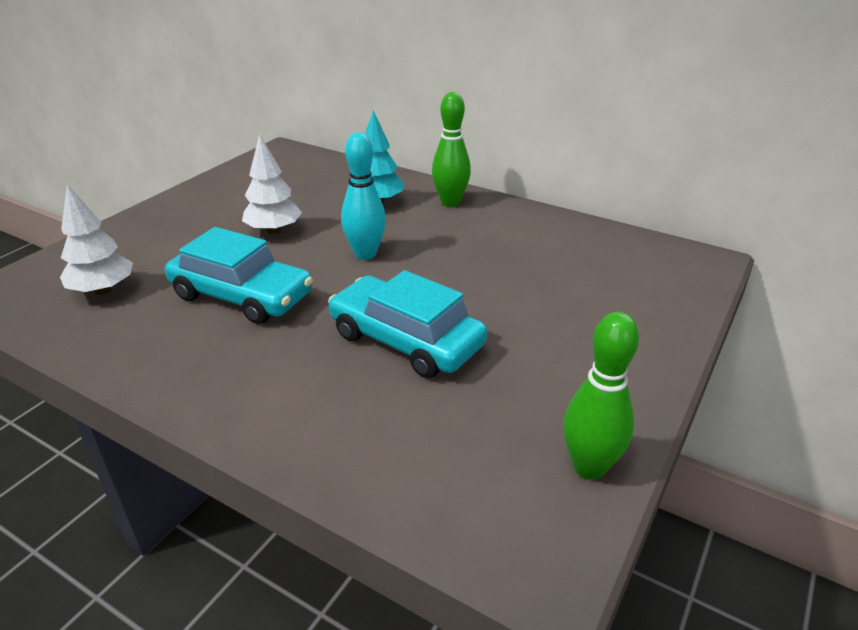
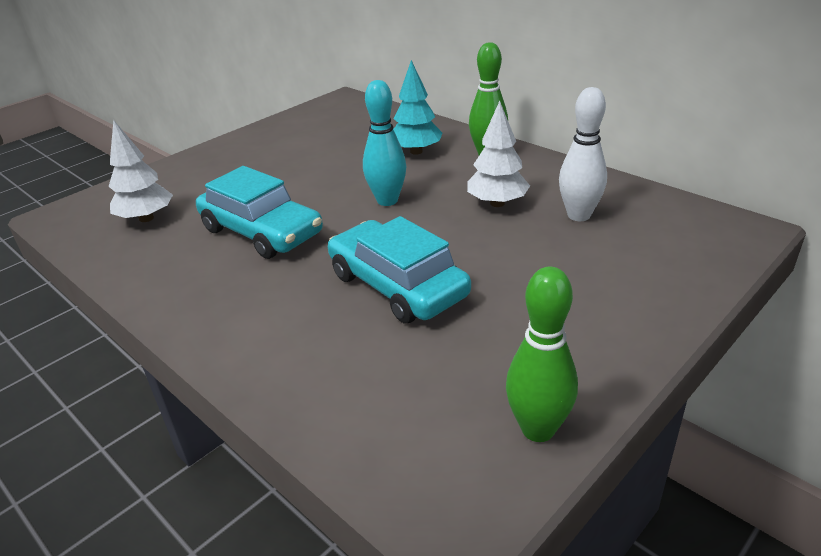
camera: 15 degrees right, 0 degrees up
white tree [242,134,302,234] -> white tree moved to [467,101,530,207]
none -> white bowling pin [559,87,607,221]

